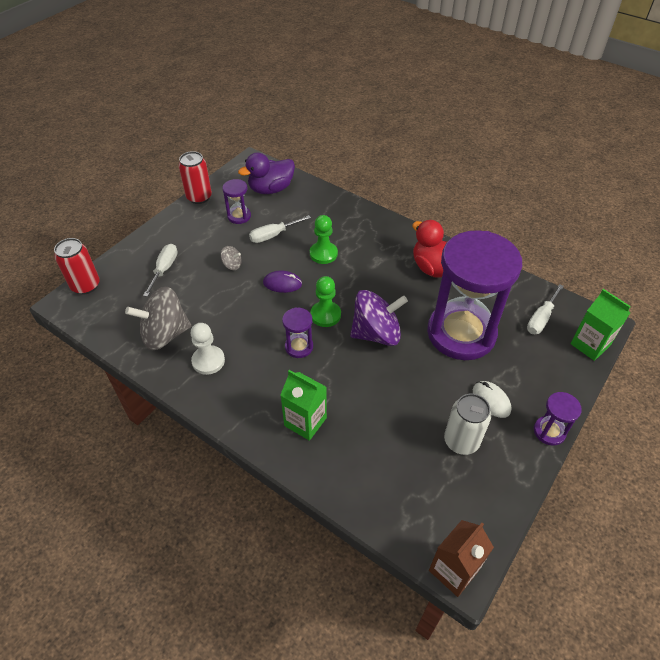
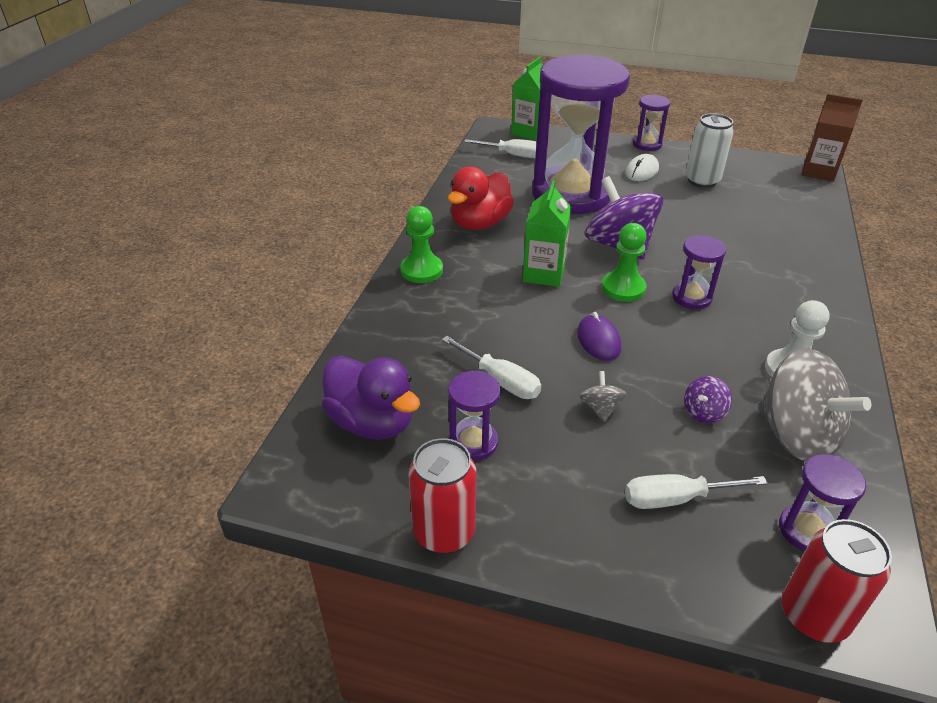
camera: 110 degrees left, 10 degrees down
green carton [280,370,327,441] -> green carton moved to [522,180,571,287]
green pawn [310,215,338,264] -> green pawn moved to [401,206,443,283]
none -> purple spinning top [684,376,732,423]
none -> purple hourglass [779,454,866,551]

